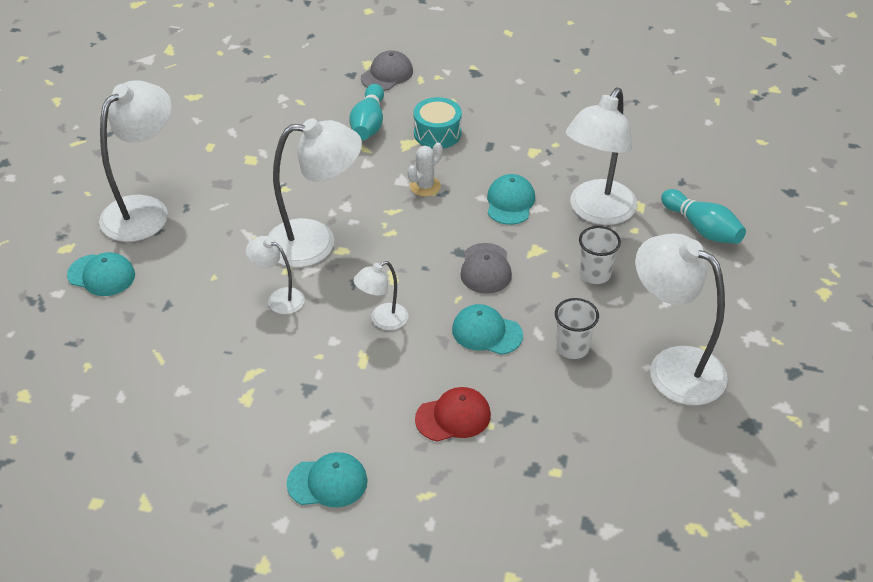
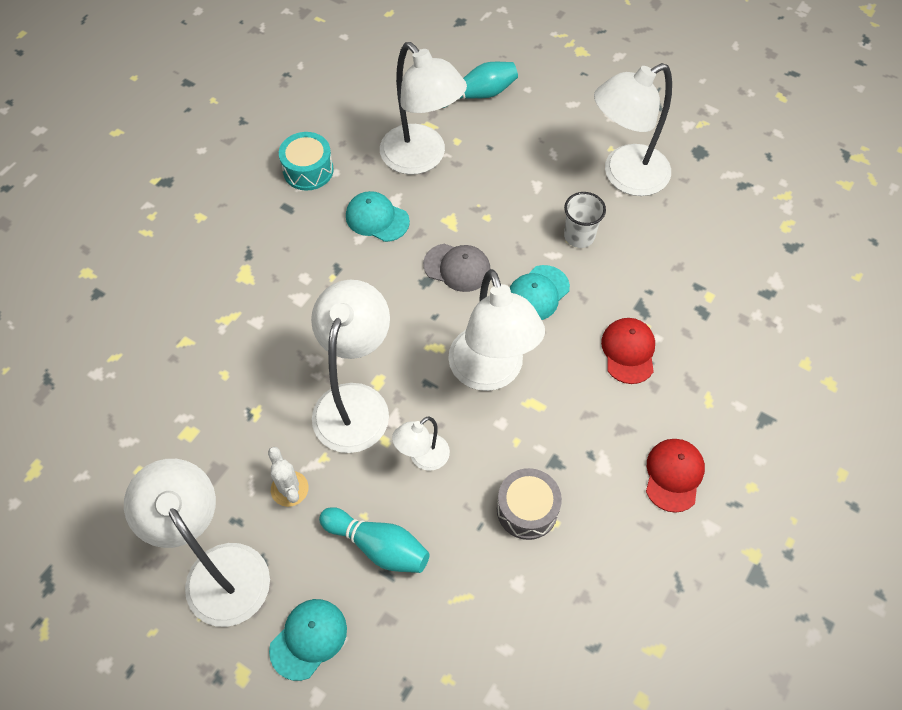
camera: 70 degrees left, 15 degrees up
turquoise cap [286,452,368,507] -> red cap [646,439,705,513]
turquoise bowling pin [349,84,384,140] -> turquoise bowling pin moved to [319,507,430,573]
white lamp [353,261,408,330] -> white lamp [448,269,545,391], size x1.98
grey cap [361,50,413,91] -> none
white cactus [407,143,443,197] -> white cactus moved to [268,447,308,507]
turquoise drum [413,97,462,149] -> turquoise drum moved to [279,132,334,190]
white cup [579,226,621,284] -> none
none -> grey drum [497,468,562,540]

